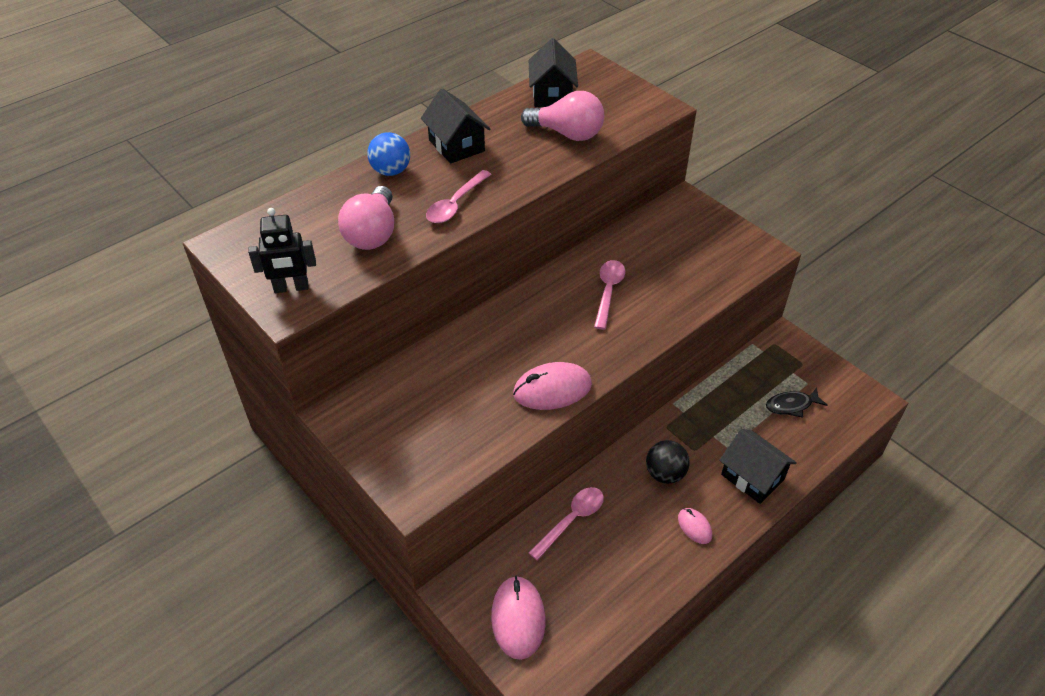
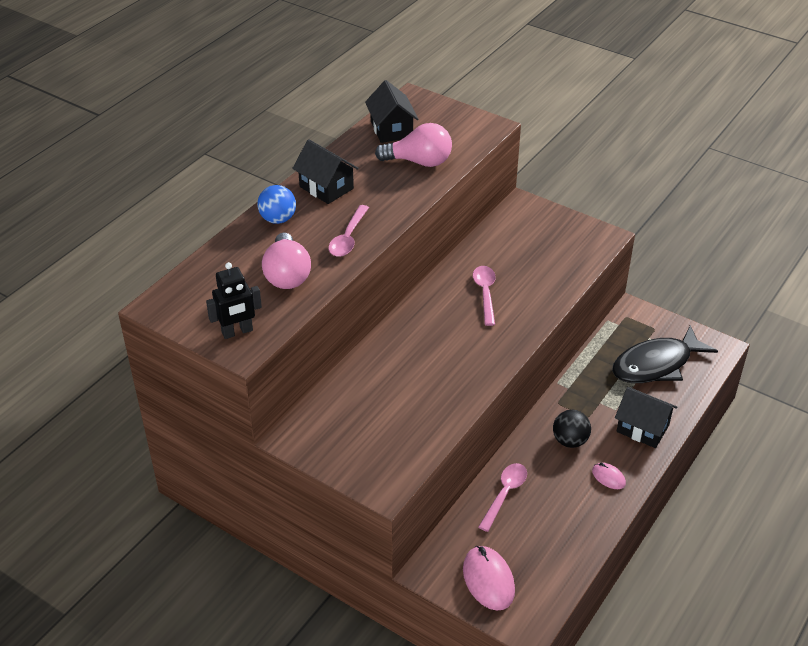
camera: 15 degrees left, 5 degrees down
pink mouse [513,362,592,410] -> none
black fish [766,388,828,418] -> black fish [612,325,718,383], size x2.09

